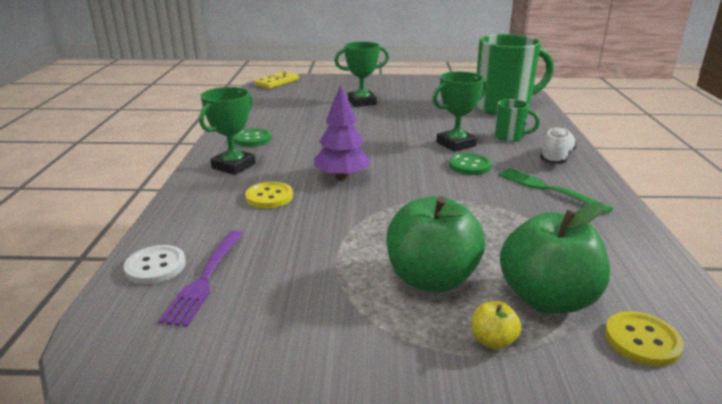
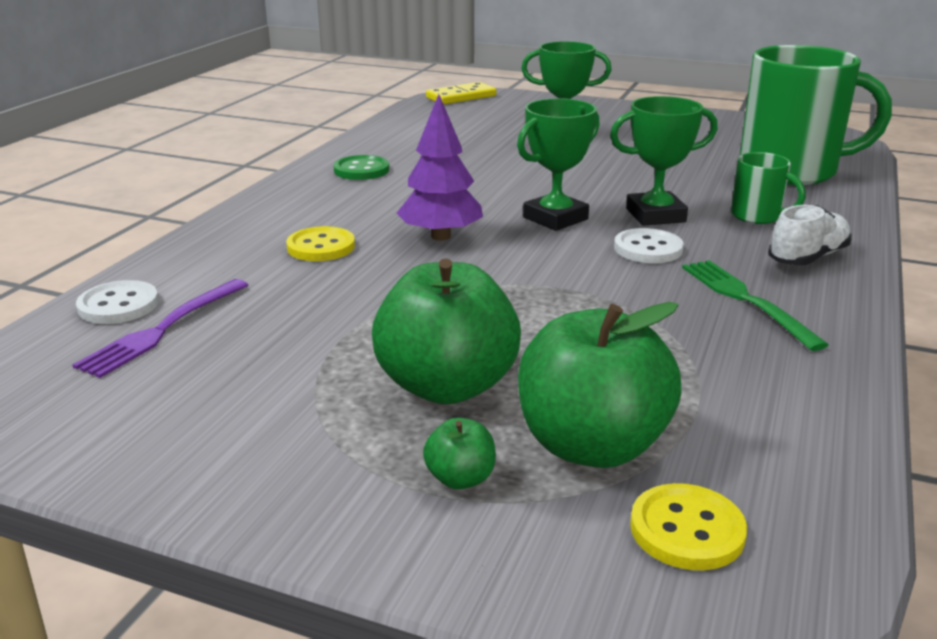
camera: 20 degrees right, 0 degrees up
green trophy [199,87,256,175] -> green trophy moved to [517,98,600,231]
green button [449,153,492,175] -> white button [614,228,684,263]
yellow apple [471,301,522,350] -> green apple [423,418,496,489]

